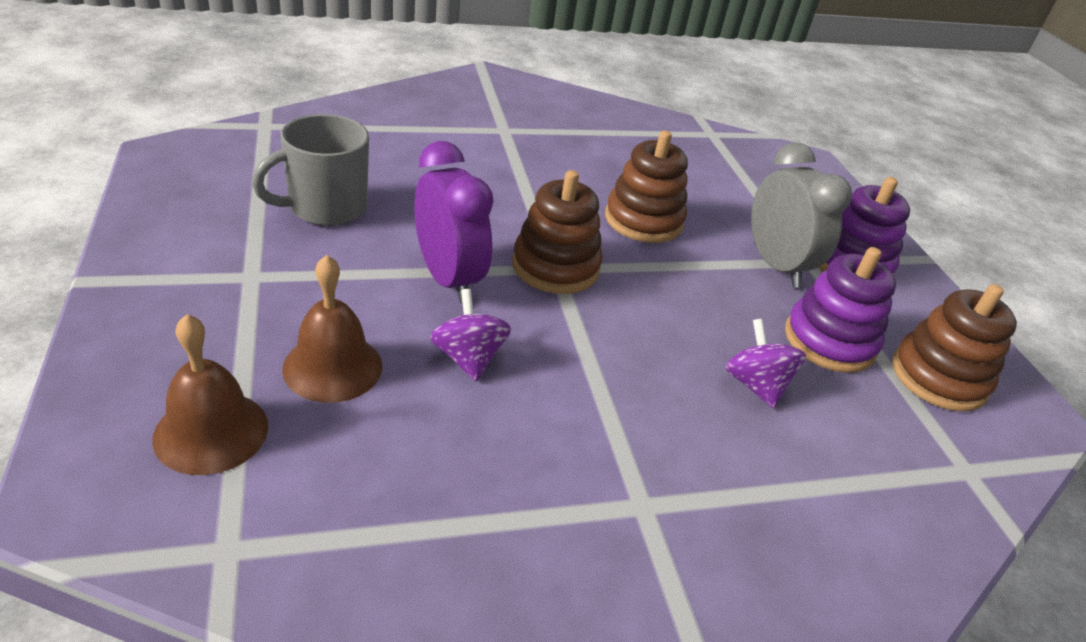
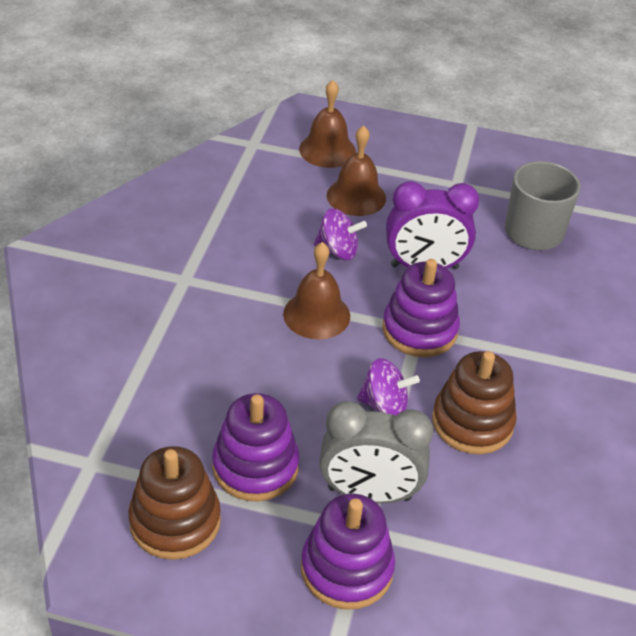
camera: 120 degrees right, 5 degrees up
brown stacking toy [512,170,602,294] -> purple stacking toy [382,259,460,357]
purple spinning top [725,319,806,409] -> purple spinning top moved to [357,358,420,415]
none -> brown bell [283,242,350,340]

